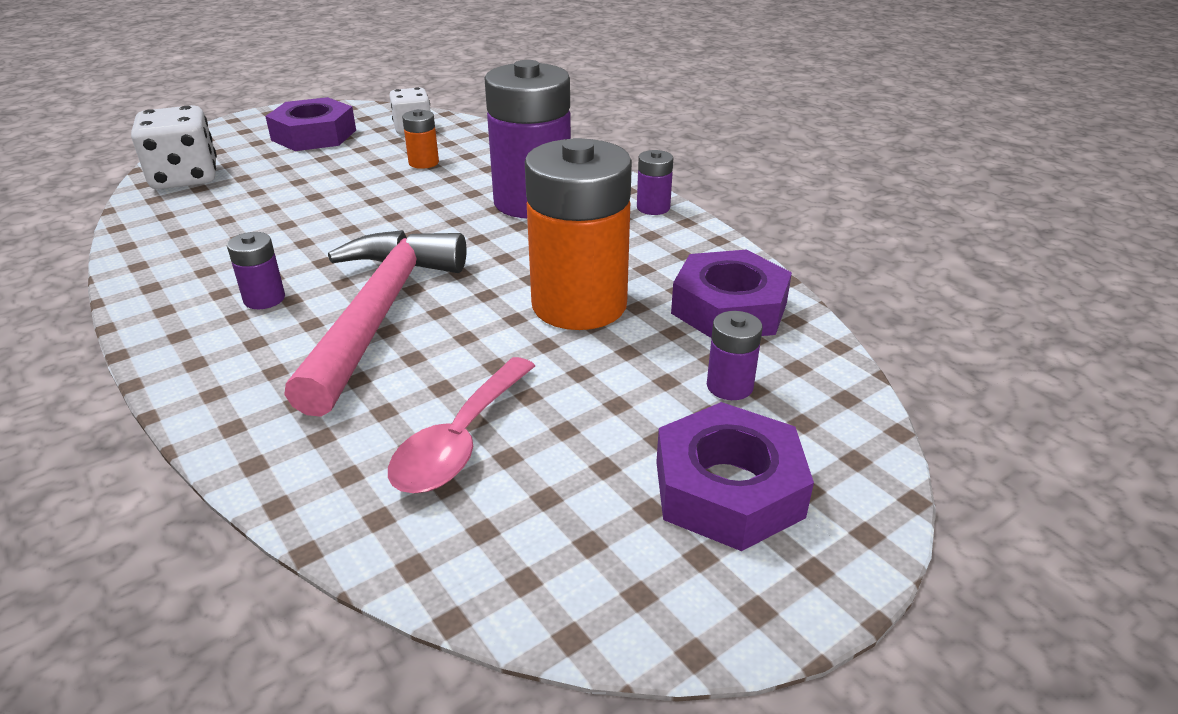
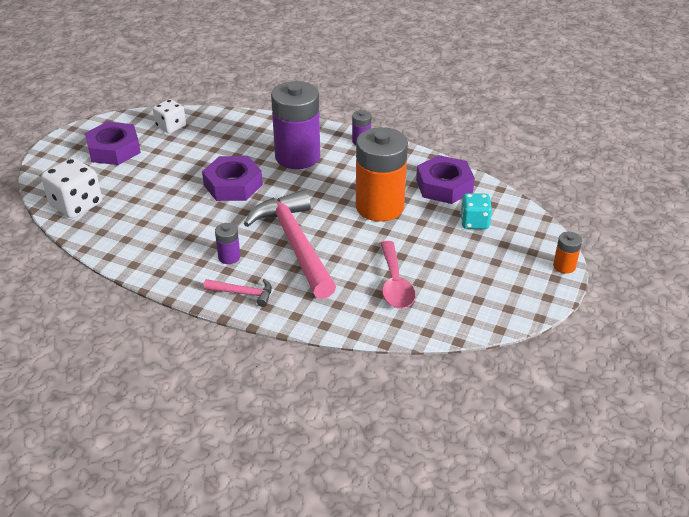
camera: 30 degrees left, 5 degrees up
orange battery [402,109,439,169] -> orange battery moved to [553,232,582,274]
purple nut [656,402,814,551] -> purple nut moved to [202,156,263,201]
purple battery [707,311,762,400] -> turquoise dice [460,193,492,229]
none -> pink hammer [204,279,272,307]

